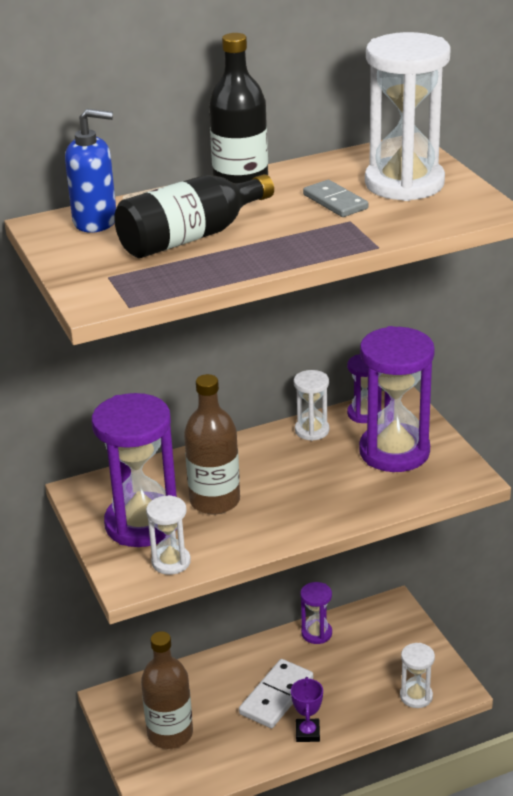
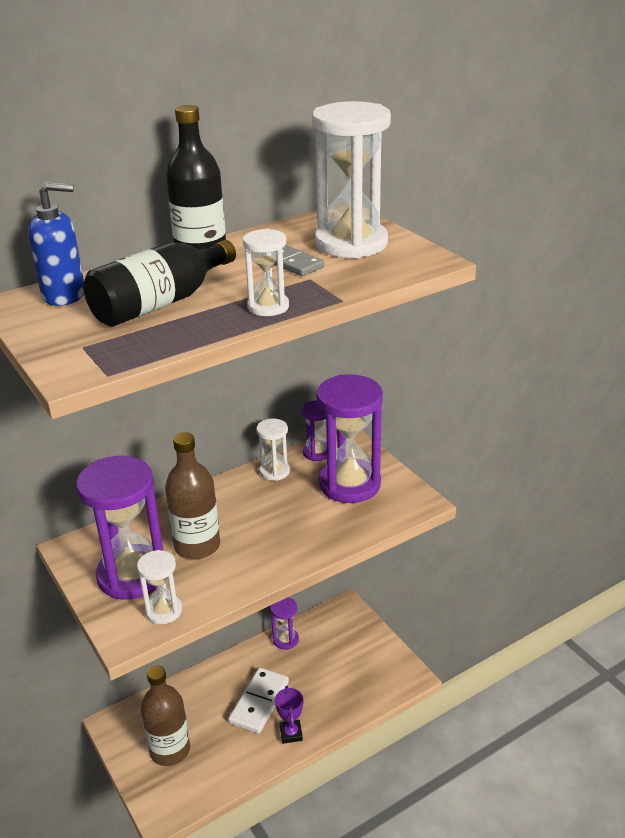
camera: 10 degrees left, 0 degrees up
white hourglass [400,643,435,708] -> white hourglass moved to [243,229,289,316]

